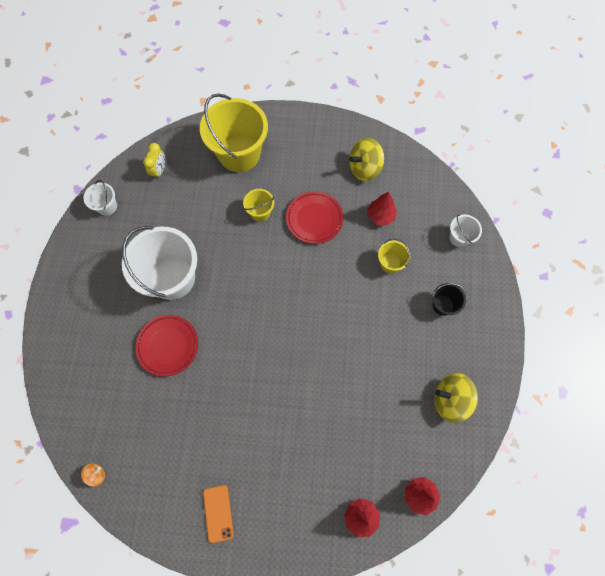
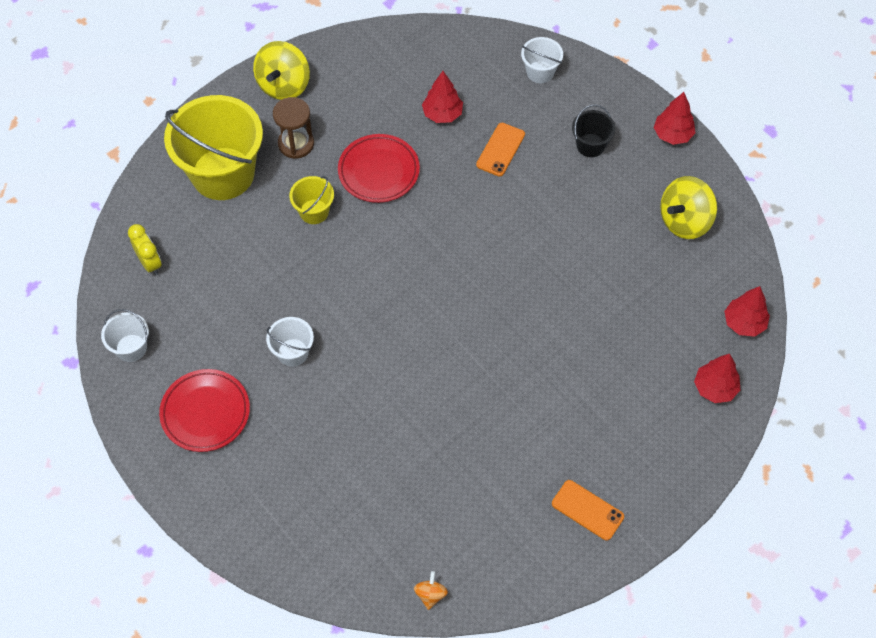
camera: 45 degrees left, 10 degrees down
white bucket [122,226,197,300] -> white bucket [266,317,314,367], size x0.46
red plate [136,315,198,376] -> red plate moved to [159,369,250,452]
yellow spinning top [349,138,384,181] -> yellow spinning top moved to [253,41,310,100]
yellow bucket [378,239,410,273] -> orange phone [476,123,525,177]
none -> brown hourglass [273,97,314,159]
none -> red tree [654,92,695,145]

